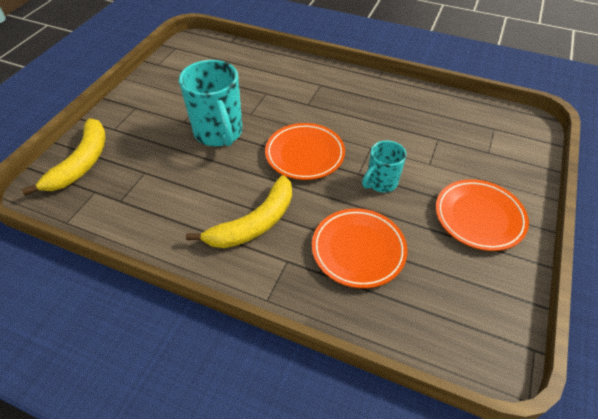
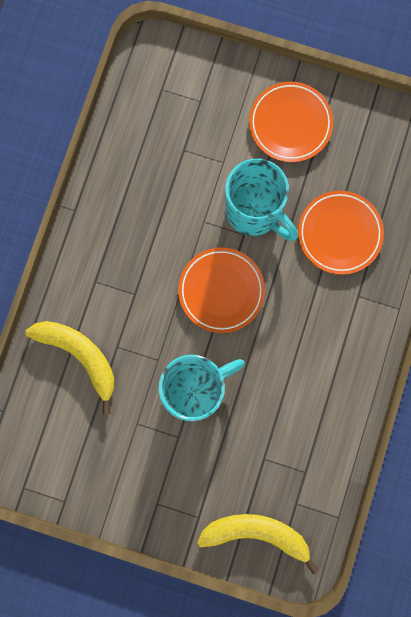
camera: 95 degrees left, 30 degrees up
yellow banana [186,175,292,248] -> yellow banana moved to [25,321,115,414]
turquoise mug [362,140,407,192] -> turquoise mug [225,159,298,241], size x1.75

